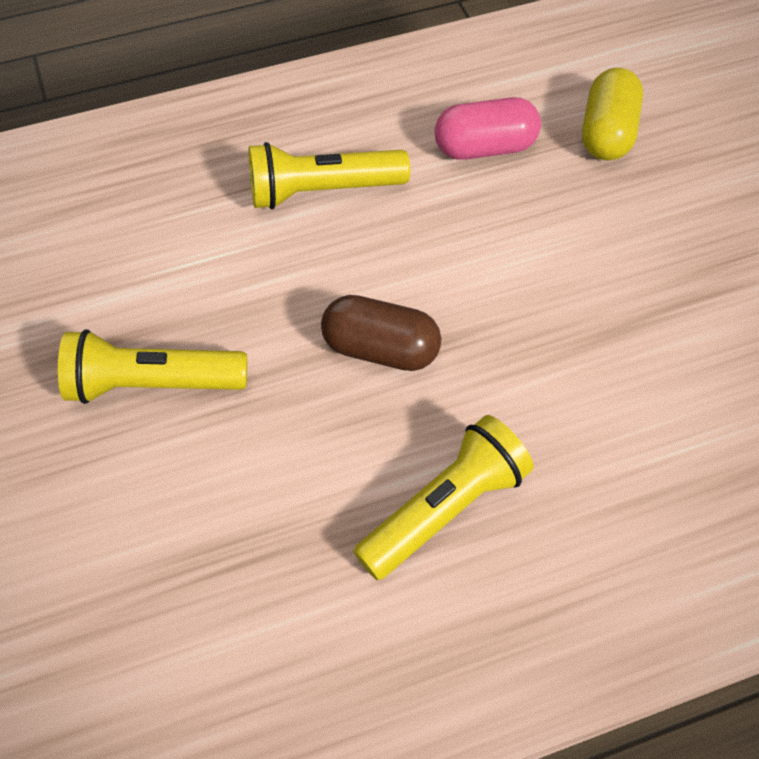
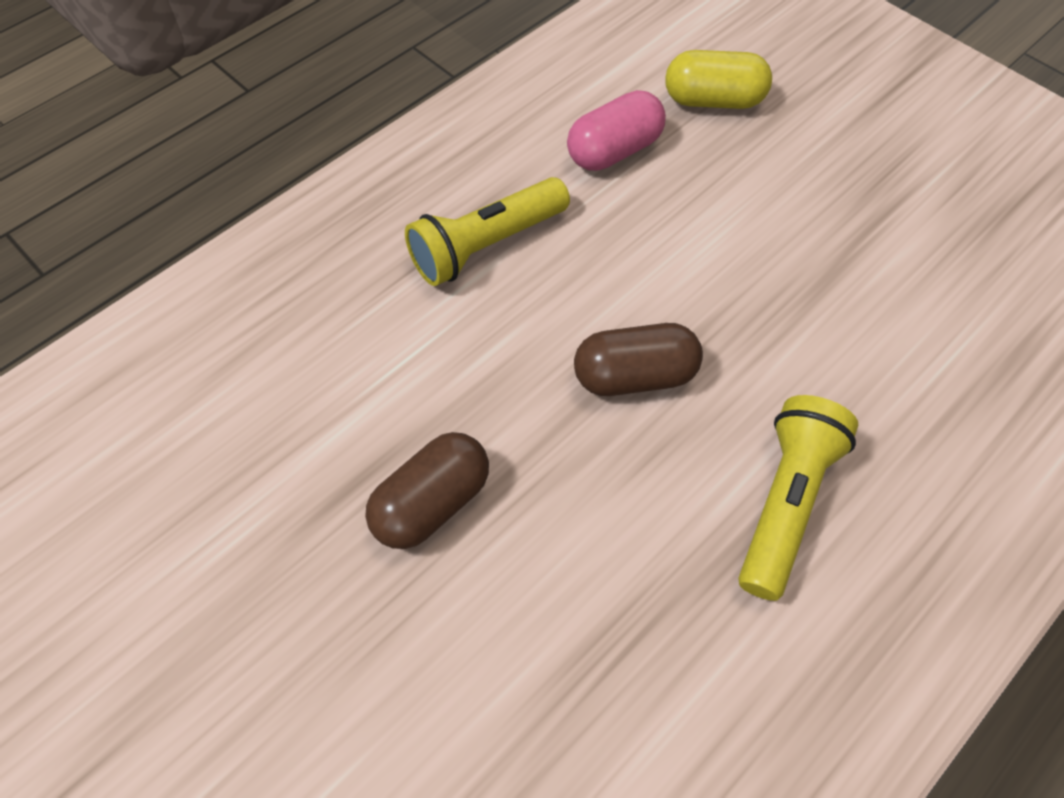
camera: 25 degrees left, 0 degrees up
yellow flashlight [58,329,247,404] -> brown capsule [365,432,489,549]
yellow capsule [582,68,643,160] -> yellow capsule turned 75 degrees counterclockwise [665,50,772,109]

